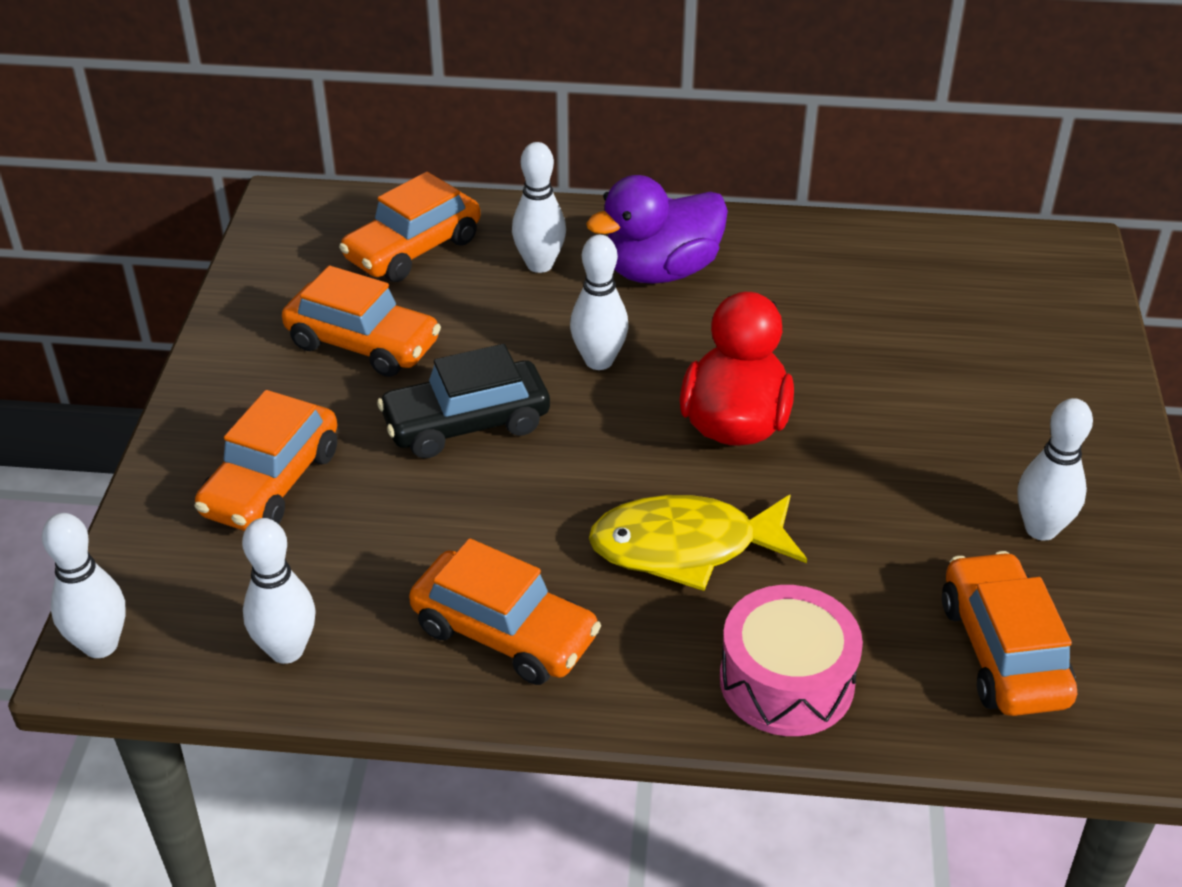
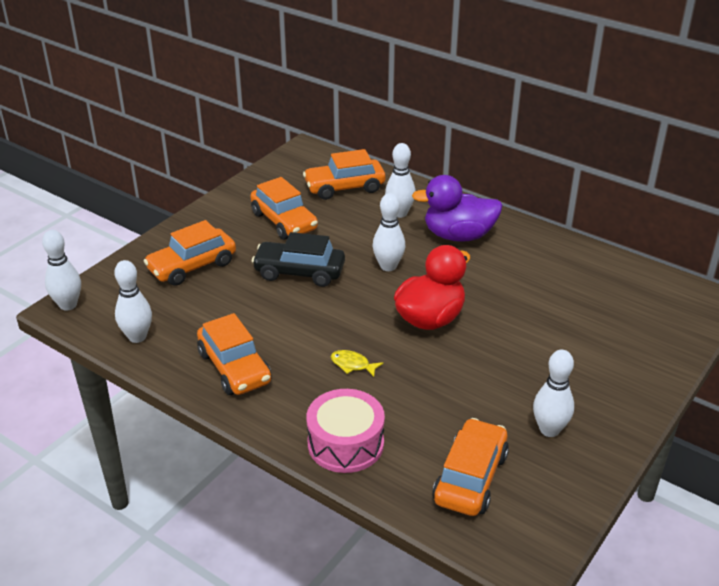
camera: 30 degrees right, 5 degrees down
yellow fish [589,495,807,591] -> yellow fish [331,350,383,377], size x0.44

